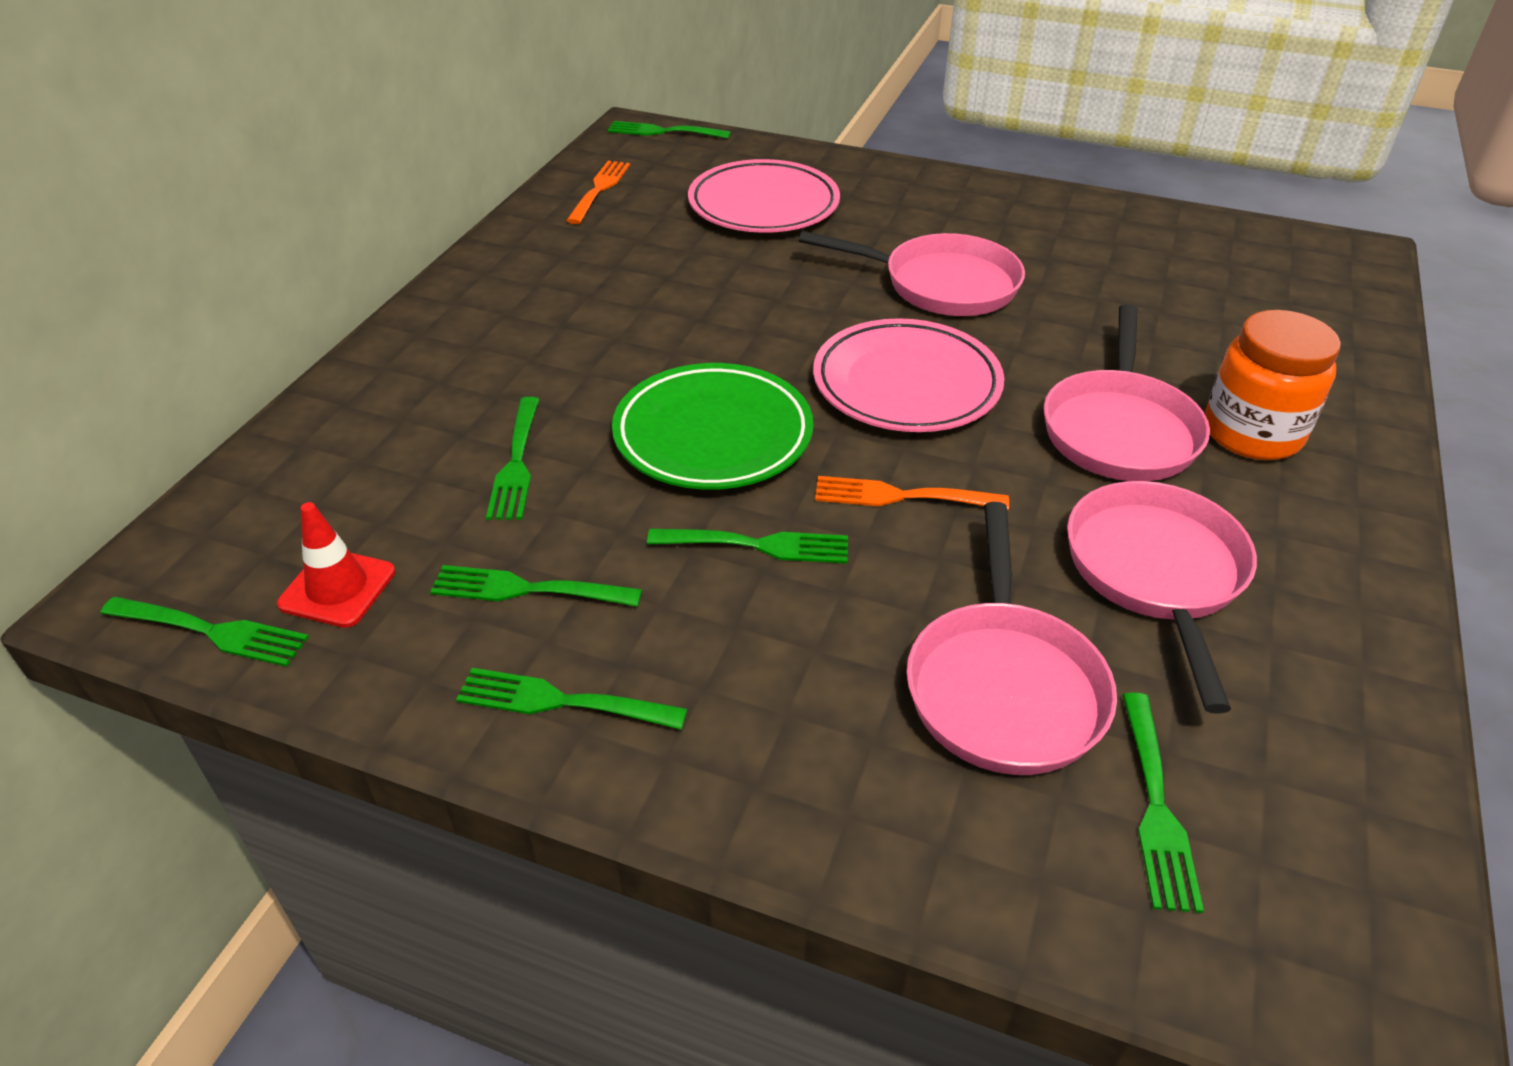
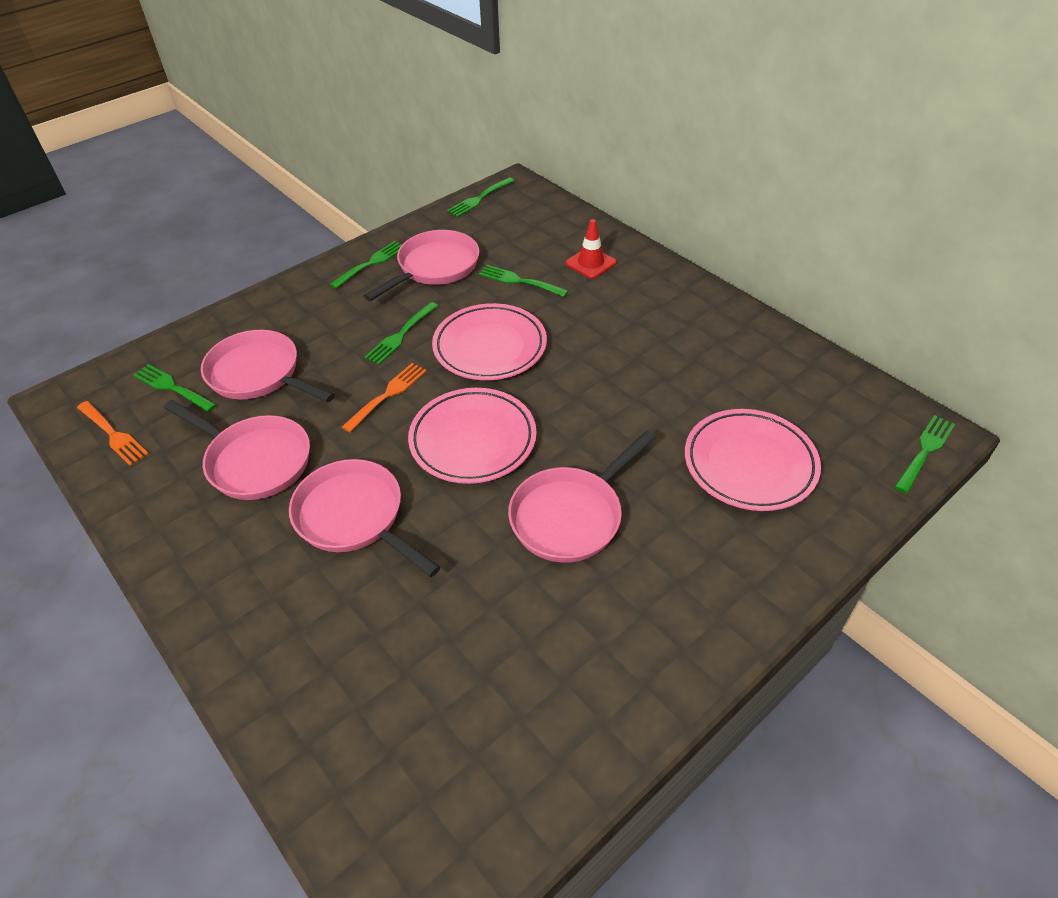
camera: 120 degrees right, 5 degrees up
red traffic cone [277,502,395,628] -> red traffic cone moved to [566,219,617,279]
green fork [430,565,642,607] -> pink pan [364,230,479,301]
orange fork [566,161,630,224] -> orange fork moved to [77,401,149,465]
green plate [612,363,813,490] -> pink plate [432,303,547,380]
orange jar [1205,310,1341,460] -> none

